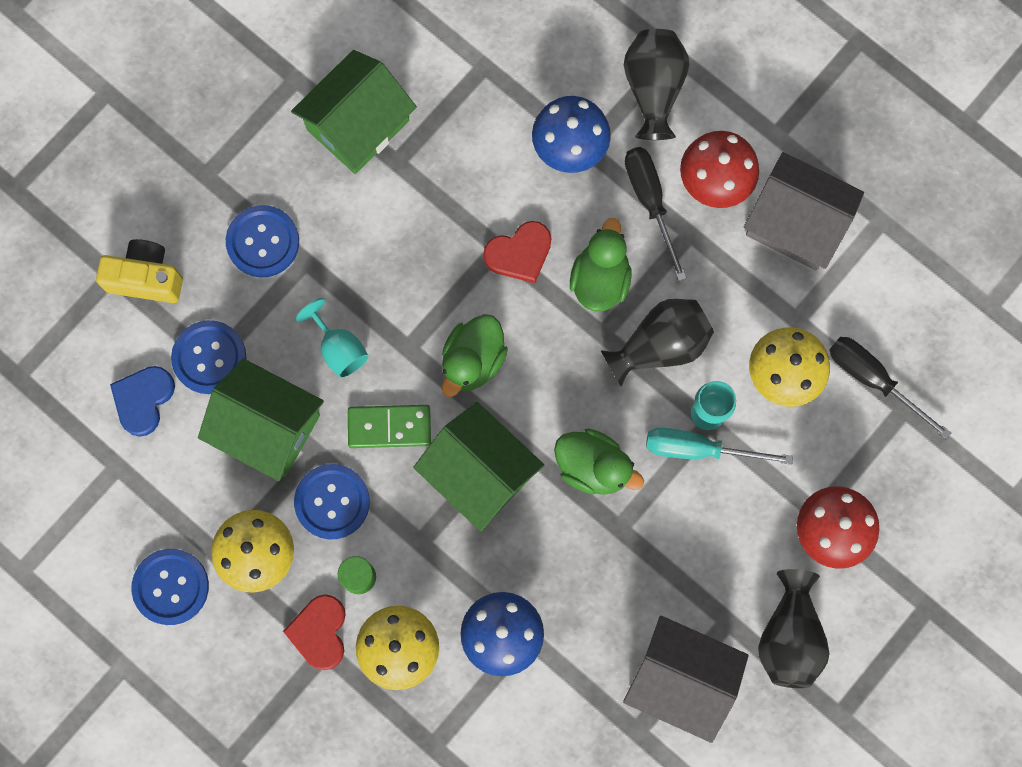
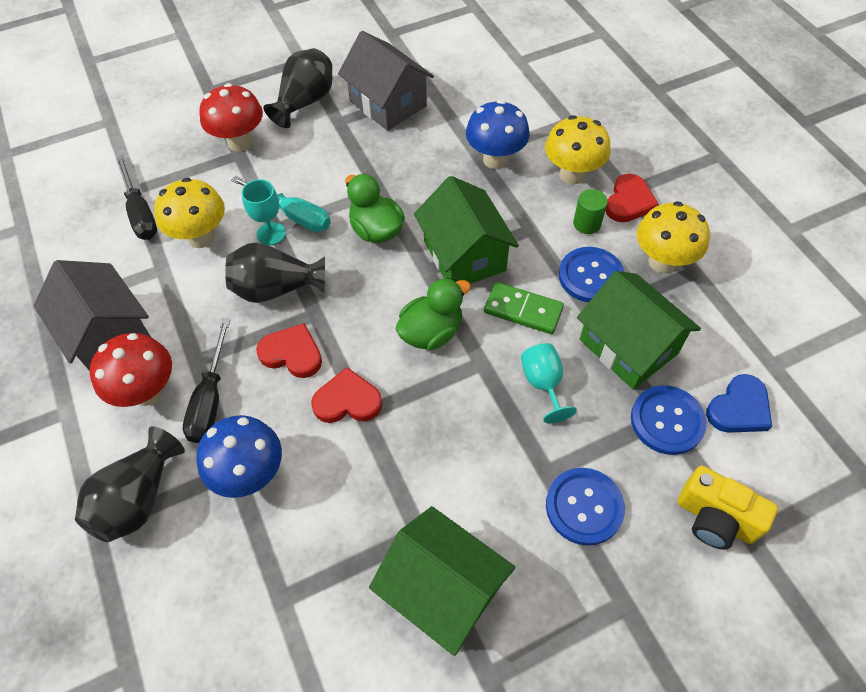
camera: 155 degrees left, 20 degrees down
blue button [131,549,209,625] -> none
green house [291,50,417,174] -> green house turned 60 degrees clockwise [369,506,515,656]
green duck [570,218,632,312] -> red heart [256,323,322,378]

